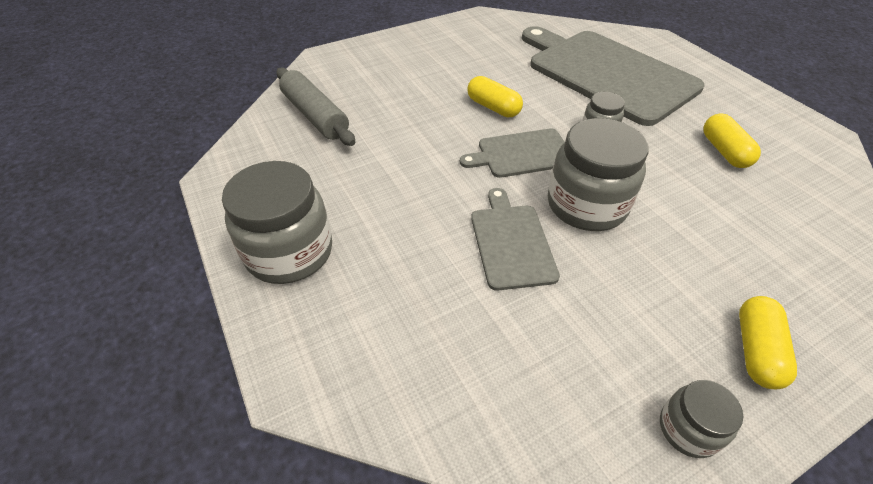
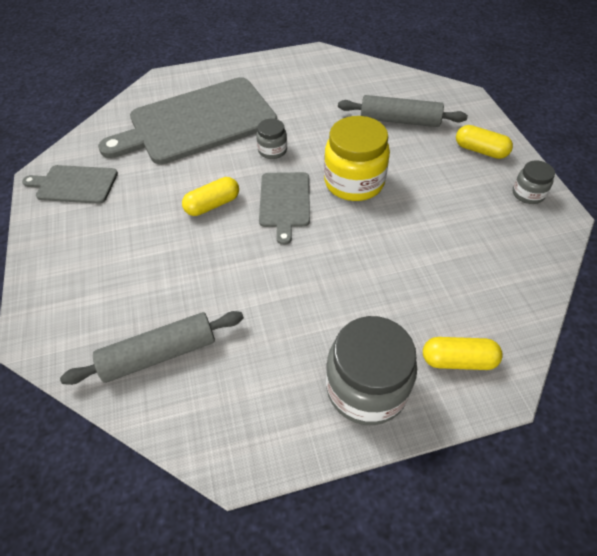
camera: 75 degrees left, 5 degrees up
grey cutting board [471,188,560,291] -> grey cutting board moved to [22,165,118,204]
grey jar [548,118,648,231] -> yellow jar [324,116,390,201]
yellow capsule [703,113,761,168] -> yellow capsule moved to [423,337,503,370]
none -> grey rolling pin [338,95,468,127]

